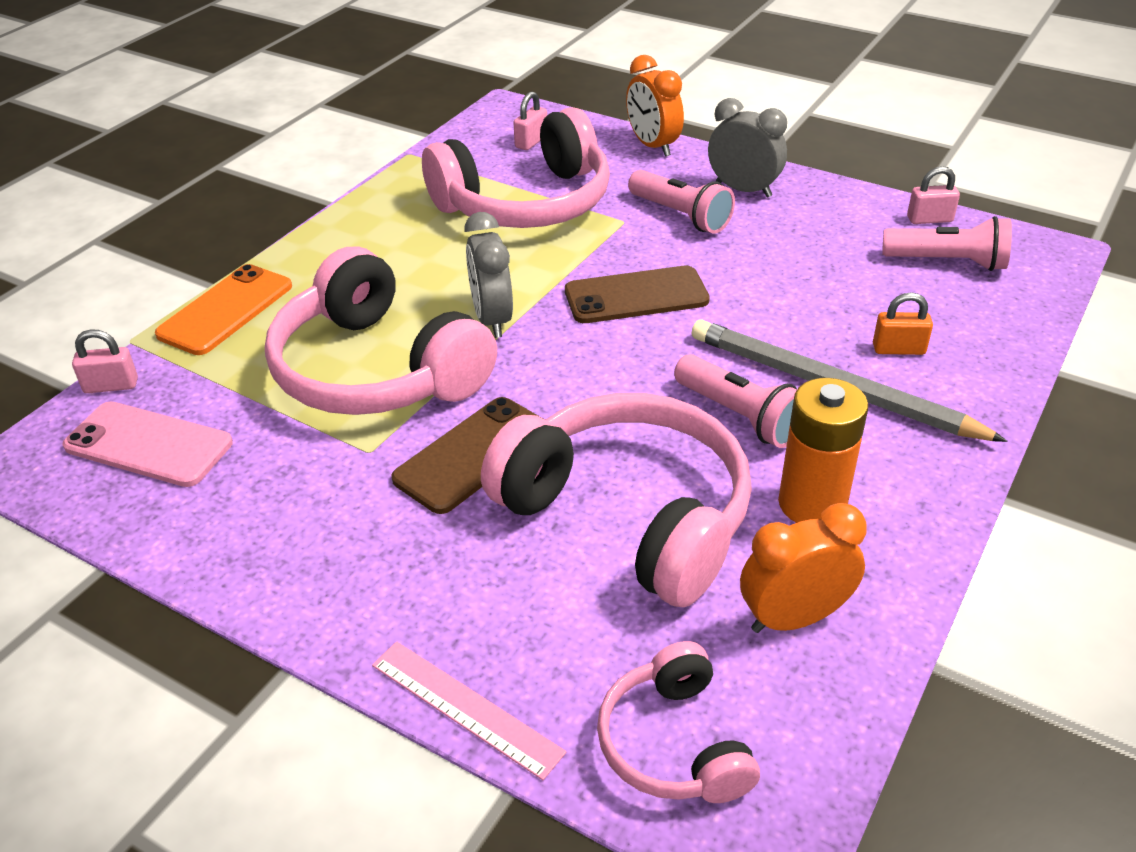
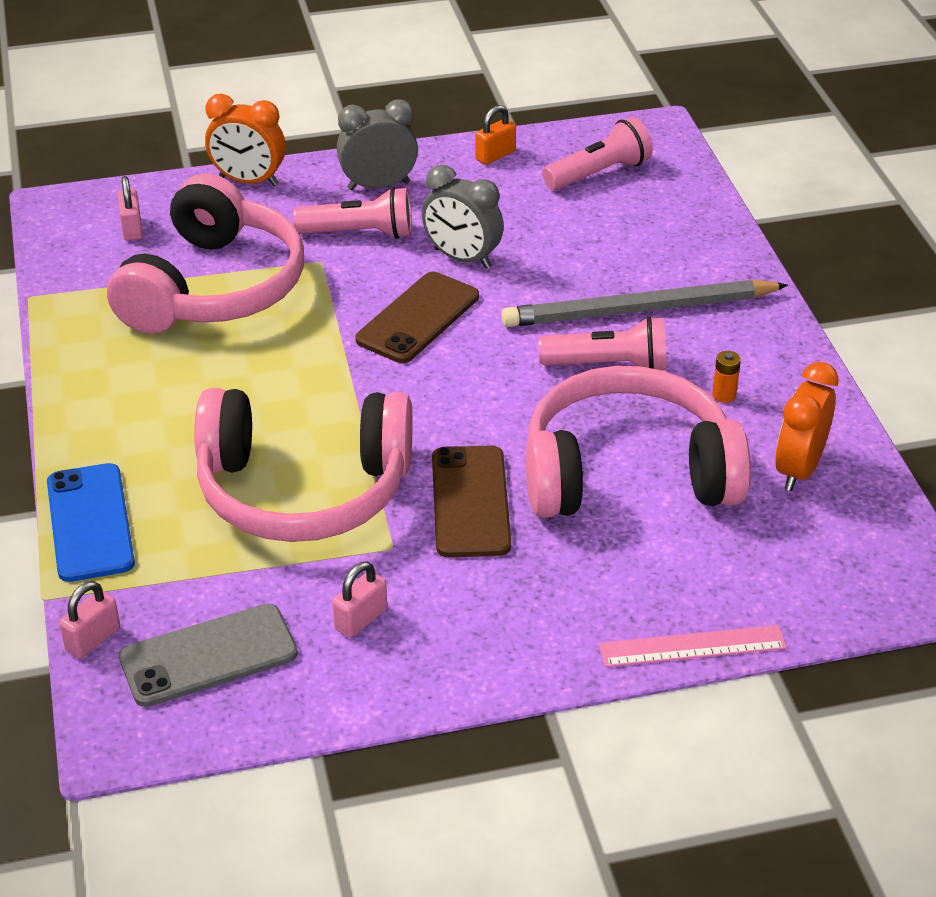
camera: 45 degrees left, 0 degrees up
pink phone [62,402,233,487] -> grey phone [119,604,298,707]
orange phone [155,264,292,355] -> blue phone [47,463,135,582]
grey clock [464,212,513,338] -> grey clock moved to [422,165,504,268]
pink headphones [597,641,760,803] -> none
orange battery [778,378,868,523] -> orange battery [712,351,741,403], size x0.42
orange padlock [873,292,933,355] -> orange padlock moved to [475,105,516,165]
pink padlock [907,166,960,224] -> pink padlock moved to [332,561,387,638]

